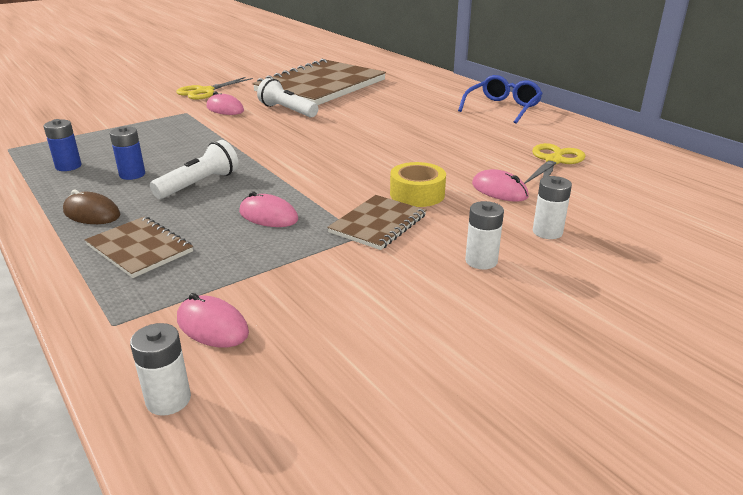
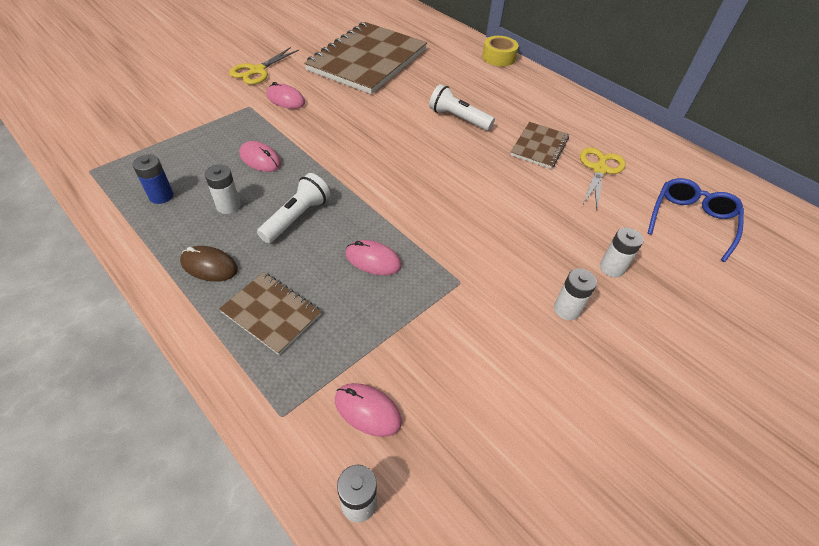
camera: 10 degrees left, 20 degrees up
blue battery [110,126,145,180] -> white battery [205,165,240,214]
white flashlight [257,78,318,117] -> white flashlight moved to [429,84,495,131]
brown notebook [327,195,426,250] -> brown notebook moved to [510,122,569,169]
yellow tape [390,162,446,207] -> yellow tape moved to [482,36,519,67]
blue glasses [458,75,543,124] -> blue glasses moved to [648,178,744,262]
pink mouse [472,169,529,202] -> pink mouse moved to [239,141,281,172]

